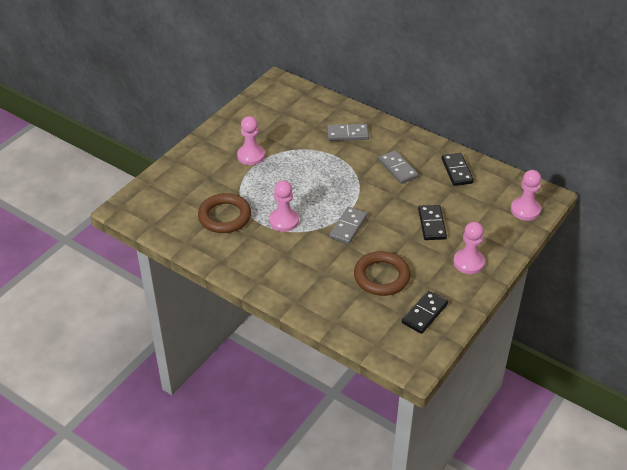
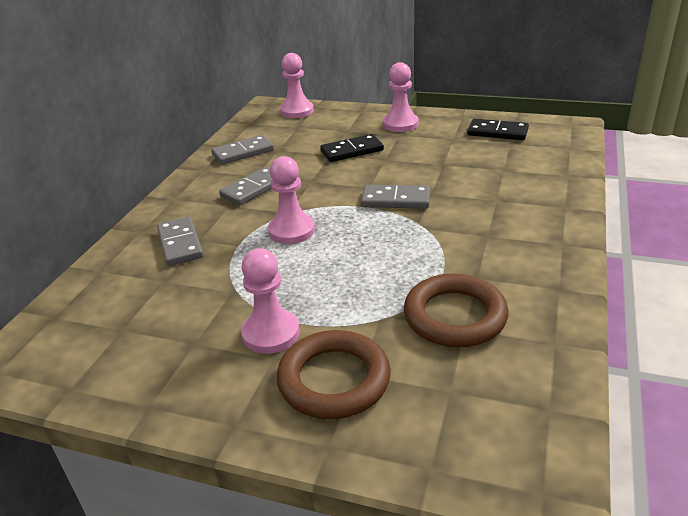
camera: 105 degrees left, 10 degrees down
pink pawn [269,180,299,232] -> pink pawn moved to [268,156,315,244]
brown ring [354,251,411,296] -> brown ring moved to [277,330,391,419]
black domino [442,153,474,186] -> grey domino [211,135,274,165]

